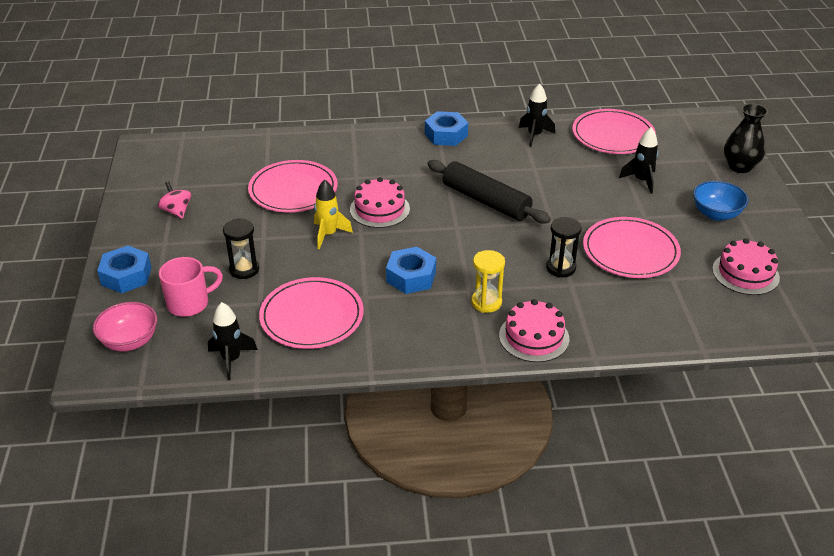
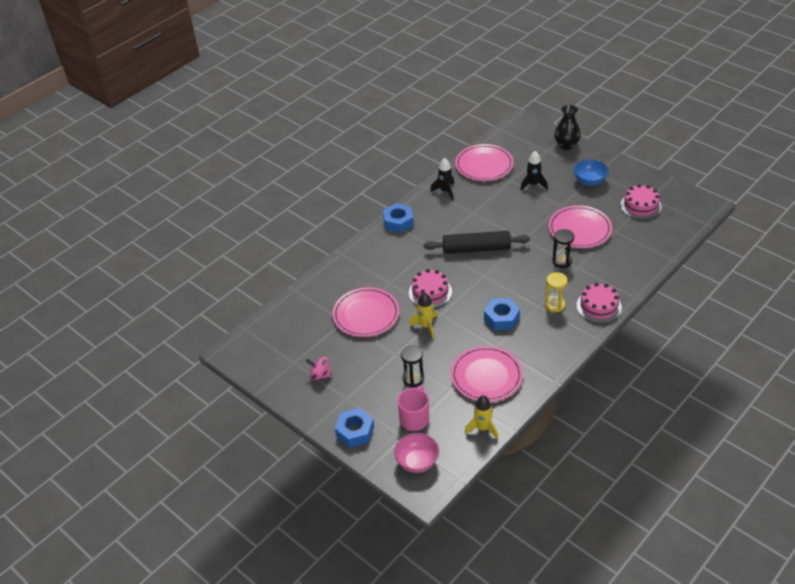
camera: 40 degrees left, 5 degrees up
black rocket [208,302,258,380] -> yellow rocket [465,395,498,439]

